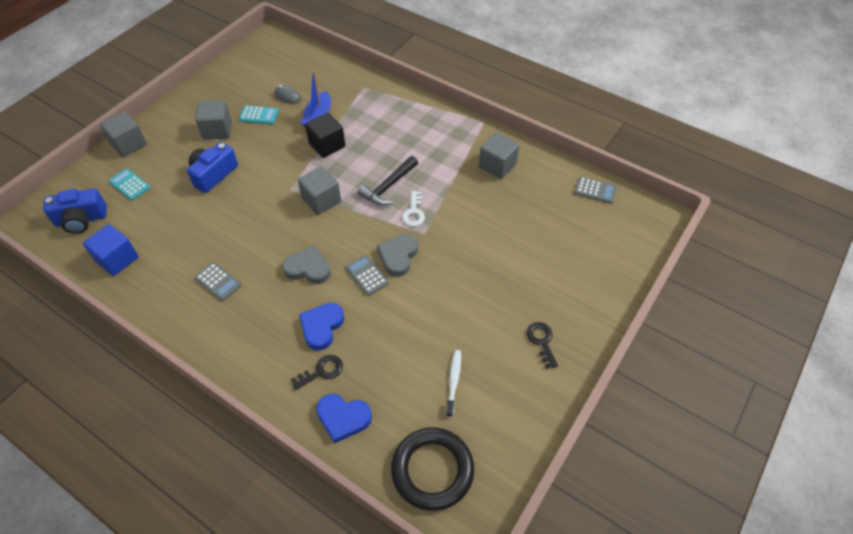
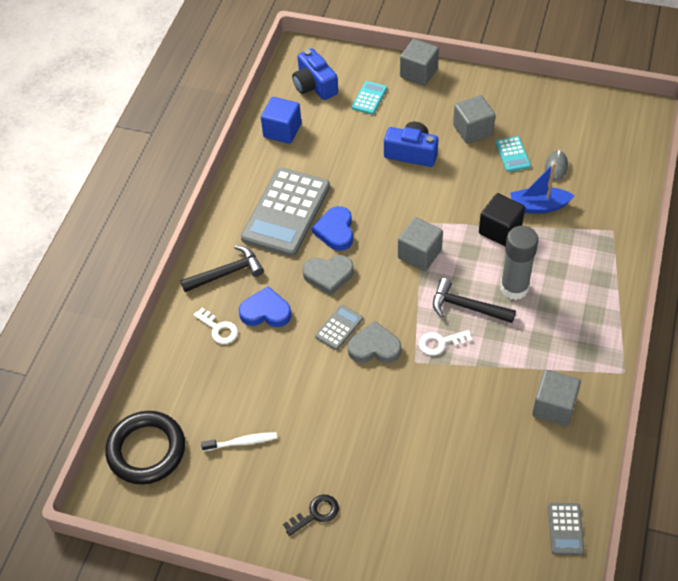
camera: 75 degrees right, 0 degrees up
grey calculator [195,262,242,301] -> grey calculator [241,168,330,257], size x2.28
grey heart [282,246,331,284] -> grey heart turned 90 degrees clockwise [303,255,354,295]
black key [291,355,343,390] -> white key [194,308,238,344]
blue heart [316,394,372,444] -> blue heart moved to [312,206,353,251]
none -> black hammer [180,245,264,292]
none -> grey glue stick [500,226,538,300]

